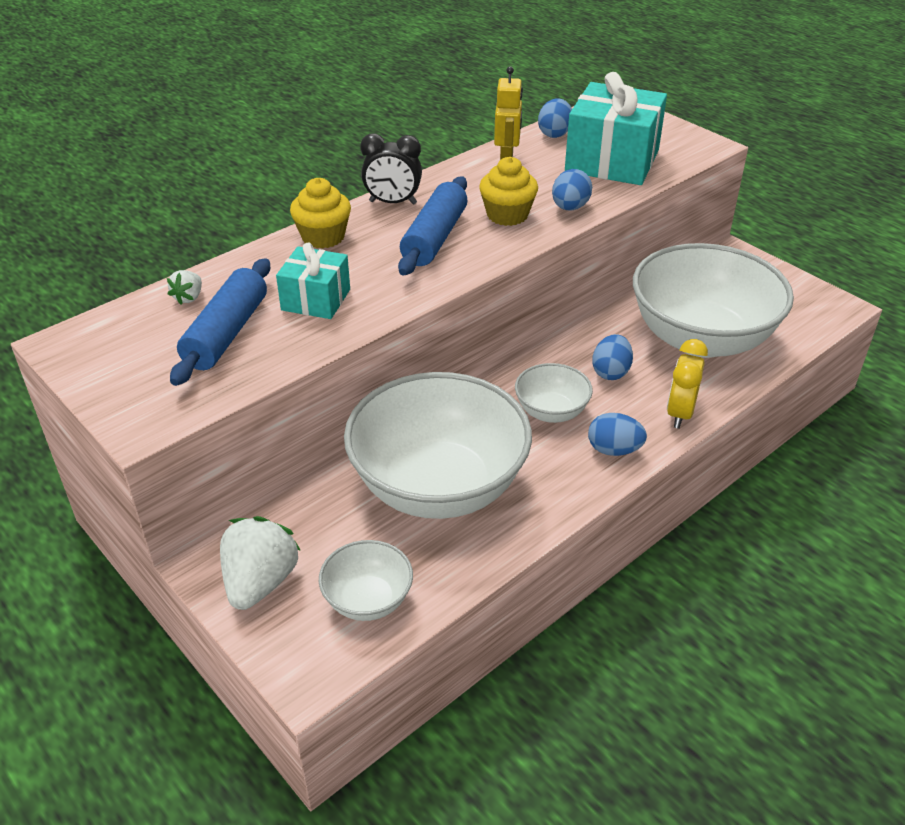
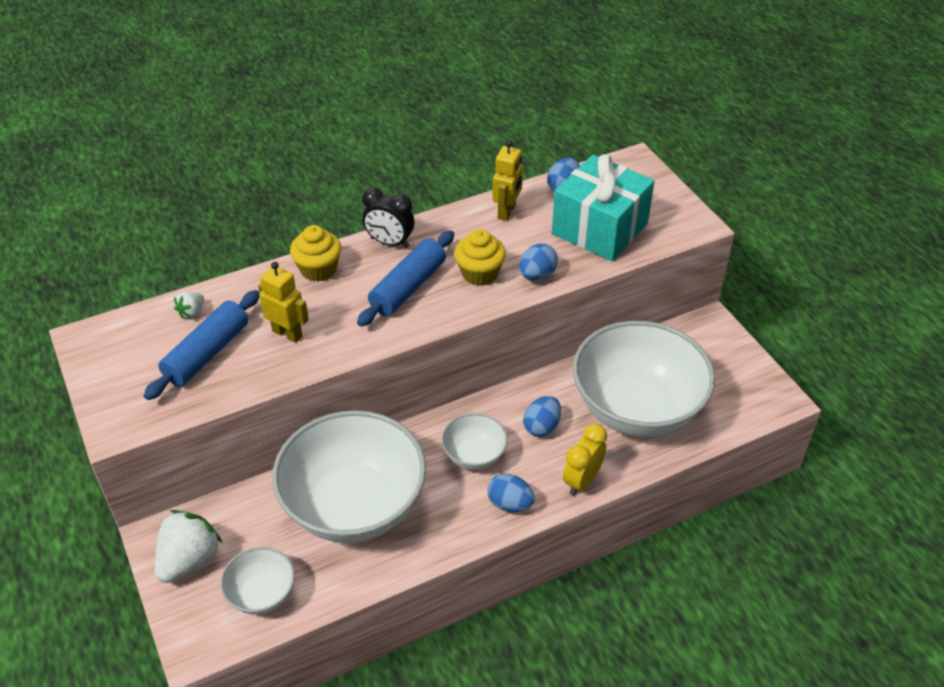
camera: 15 degrees right, 5 degrees up
turquoise gift [276,243,350,319] -> yellow robot [258,262,309,343]

